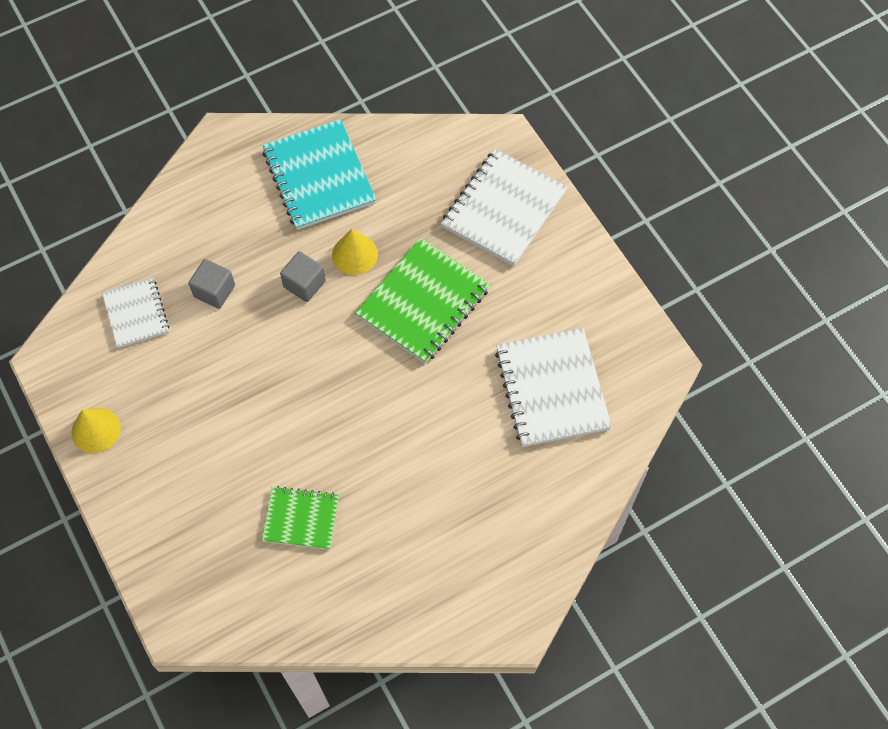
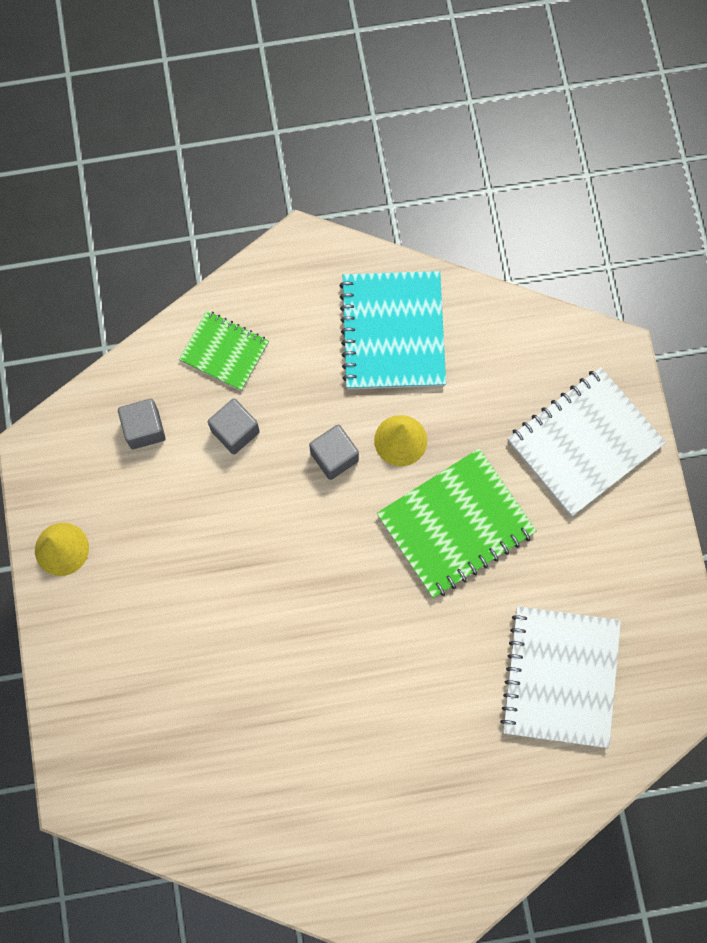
camera: 20 degrees right, 10 degrees up
white notebook [102,277,169,348] -> grey cube [118,399,166,449]
green notebook [262,486,339,550] -> green notebook moved to [179,310,269,391]

